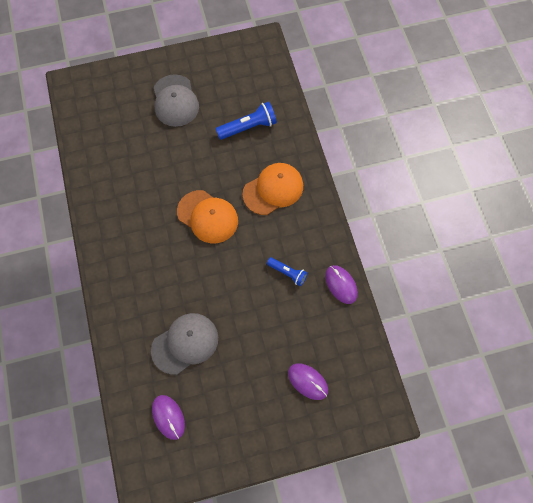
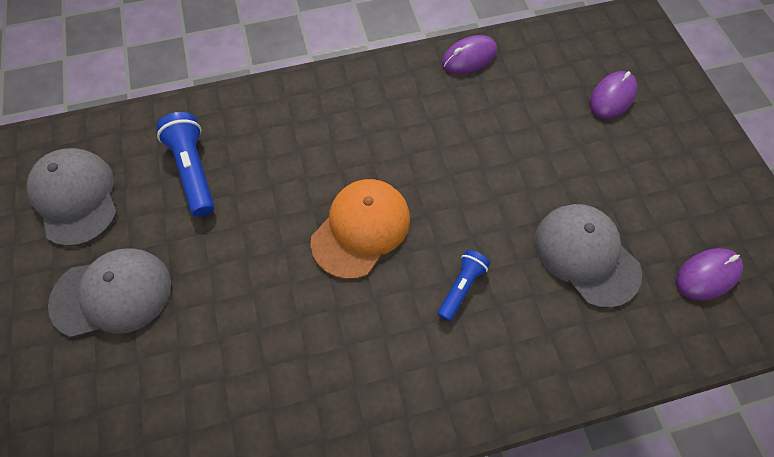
camera: 90 degrees left, 5 degrees down
orange cap [243,163,303,215] -> none
blue flashlight [267,257,308,286] -> blue flashlight moved to [438,250,490,322]
none -> grey cap [27,148,118,246]

